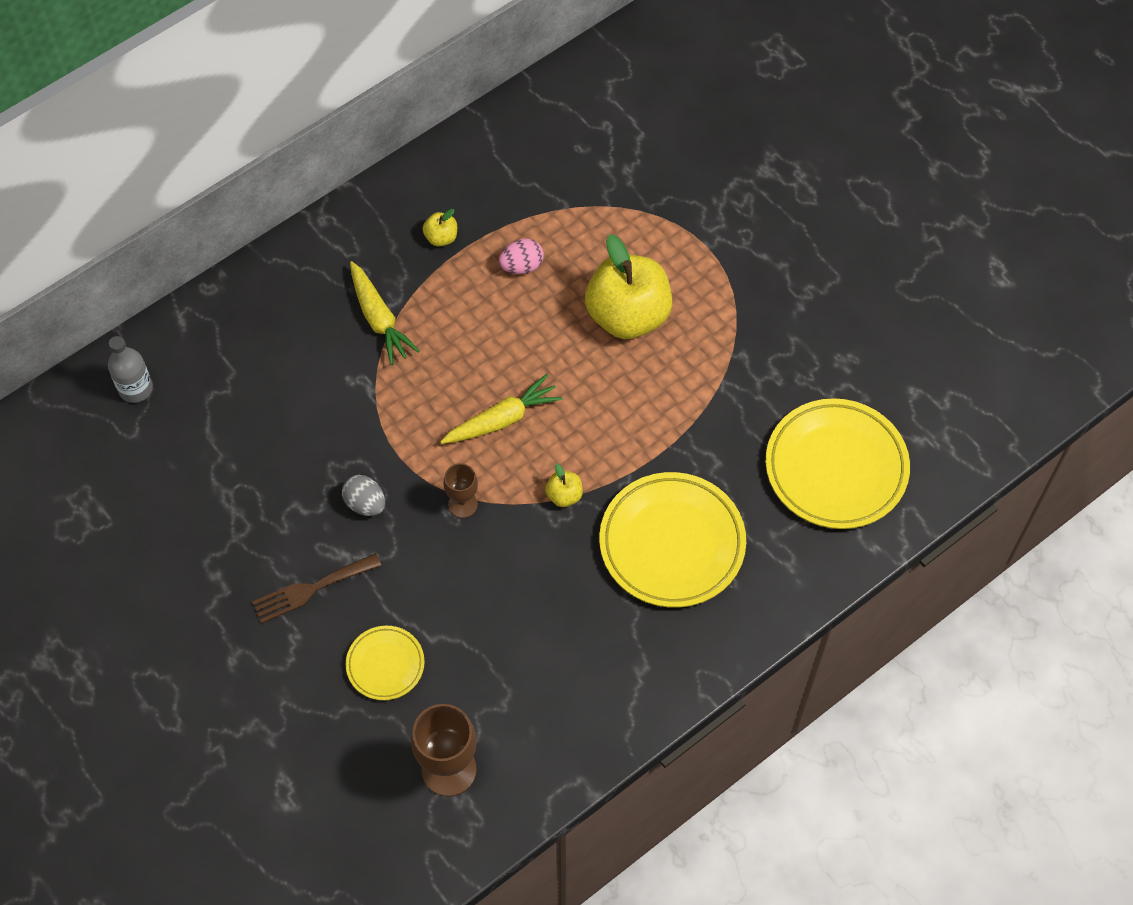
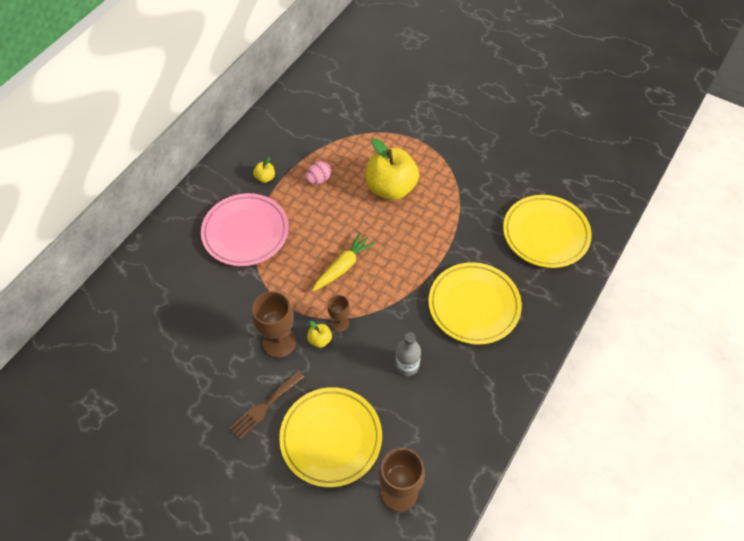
camera: 20 degrees left, 5 degrees down
grey bottle [108,336,153,403] -> grey bottle moved to [395,333,421,376]
grey egg [342,475,385,516] -> brown goblet [252,291,296,358]
yellow plate [346,626,425,700] -> yellow plate [279,387,382,487], size x1.92
yellow carrot [350,261,420,365] -> pink plate [201,193,289,266]
yellow apple [545,463,583,507] -> yellow apple moved to [307,321,332,348]

